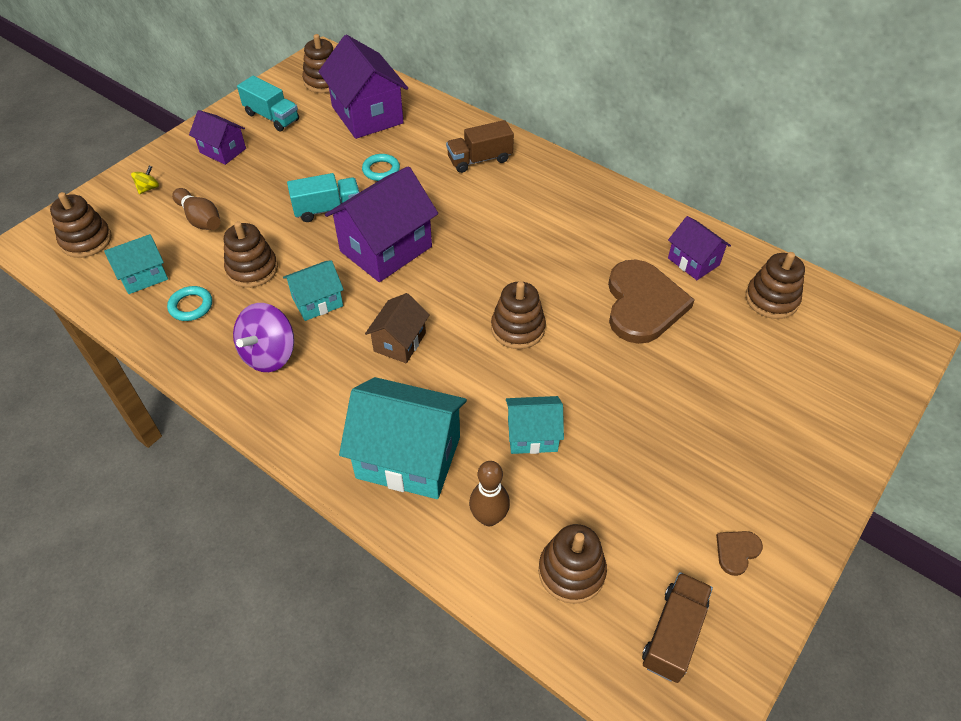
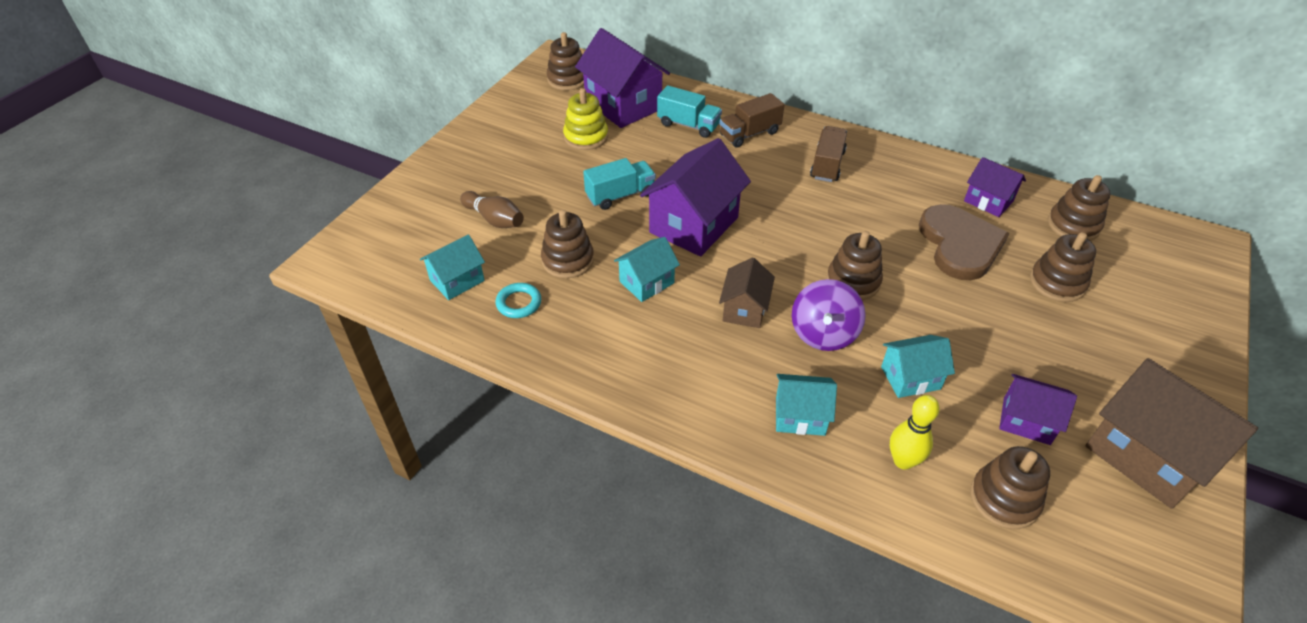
camera: 10 degrees left, 5 degrees down
brown stacking toy [50,192,112,258] -> brown stacking toy moved to [1030,232,1096,302]
yellow spinning top [131,165,159,194] -> none
purple house [189,110,246,165] -> purple house moved to [999,374,1077,445]
purple spinning top [233,303,294,372] -> purple spinning top moved to [792,279,866,351]
turquoise truck [237,76,299,132] -> turquoise truck moved to [657,85,722,138]
turquoise house [339,377,467,499] -> turquoise house [776,374,837,436], size x0.55
turquoise ring [362,154,400,181] -> none
brown bowling pin [469,461,510,526] -> yellow bowling pin [890,395,940,470]
brown truck [642,572,713,683] -> brown truck moved to [810,126,847,182]
brown heart [716,531,763,576] -> brown house [1085,358,1258,509]
none -> yellow stacking toy [563,88,608,150]

